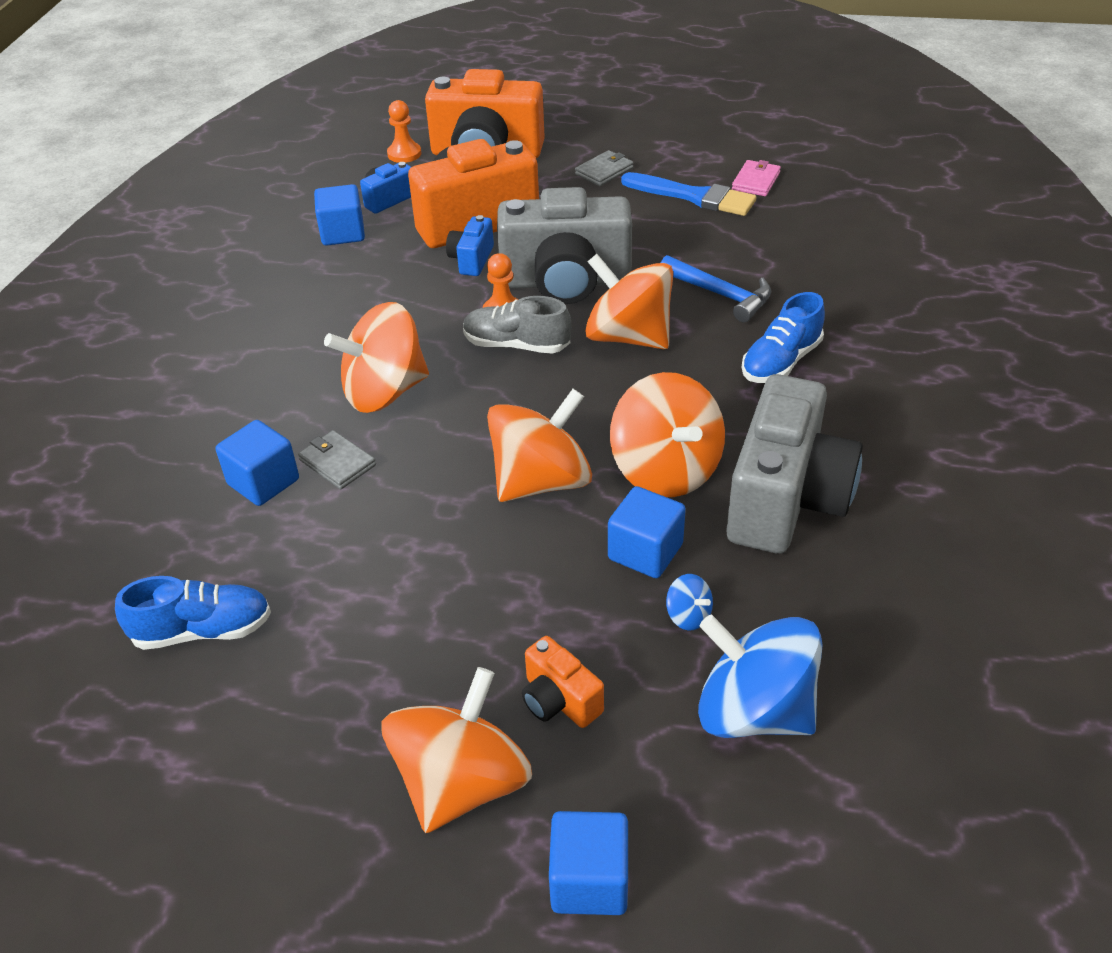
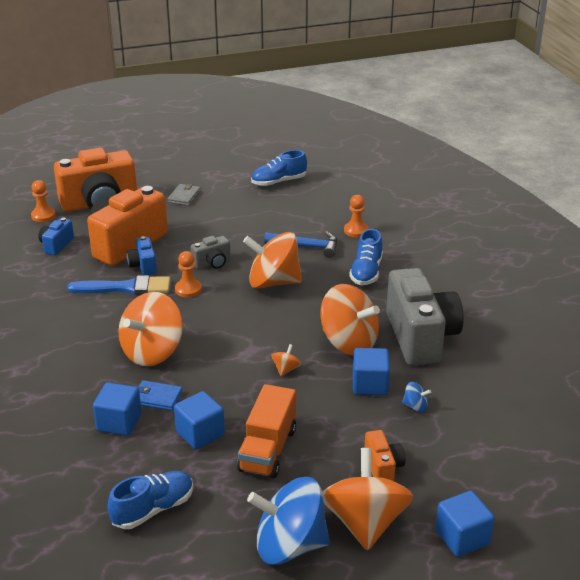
camera: 30 degrees left, 10 degrees down
grey wallet [298,430,376,489] -> blue wallet [136,380,183,411]
blue cube [314,184,365,246] -> blue cube moved to [174,391,225,449]
grey shoe [463,296,571,354] -> none
orange spinning top [487,389,592,502] -> orange spinning top [272,344,301,376], size x0.41
grey camera [497,187,632,304] -> grey camera [191,236,231,269], size x0.46
orange camera [522,636,604,728] -> orange camera turned 120 degrees counterclockwise [364,430,405,481]
blue brush [621,172,756,216] -> blue brush moved to [67,275,170,295]
blue spinning top [698,615,823,738] -> blue spinning top moved to [247,477,330,565]
pink wallet [732,160,781,196] -> blue shoe [251,150,307,186]
none -> orange truck [237,384,296,478]
none -> orange pawn [344,195,368,237]

